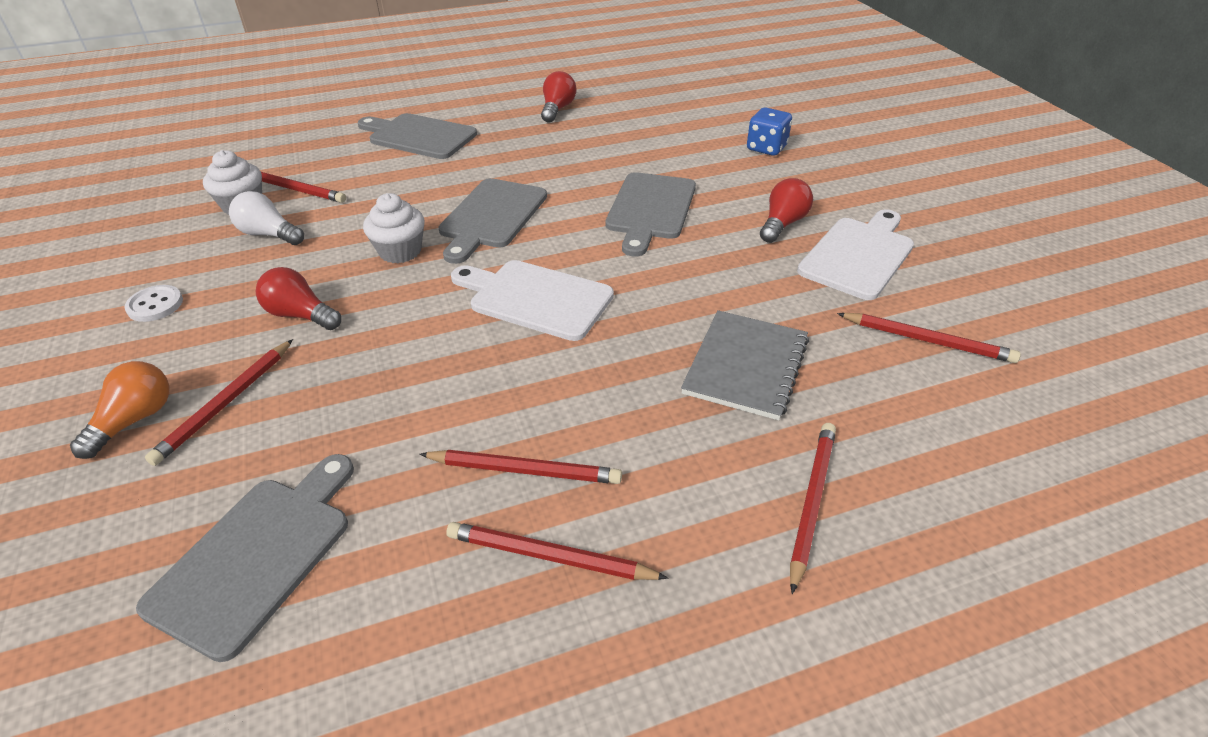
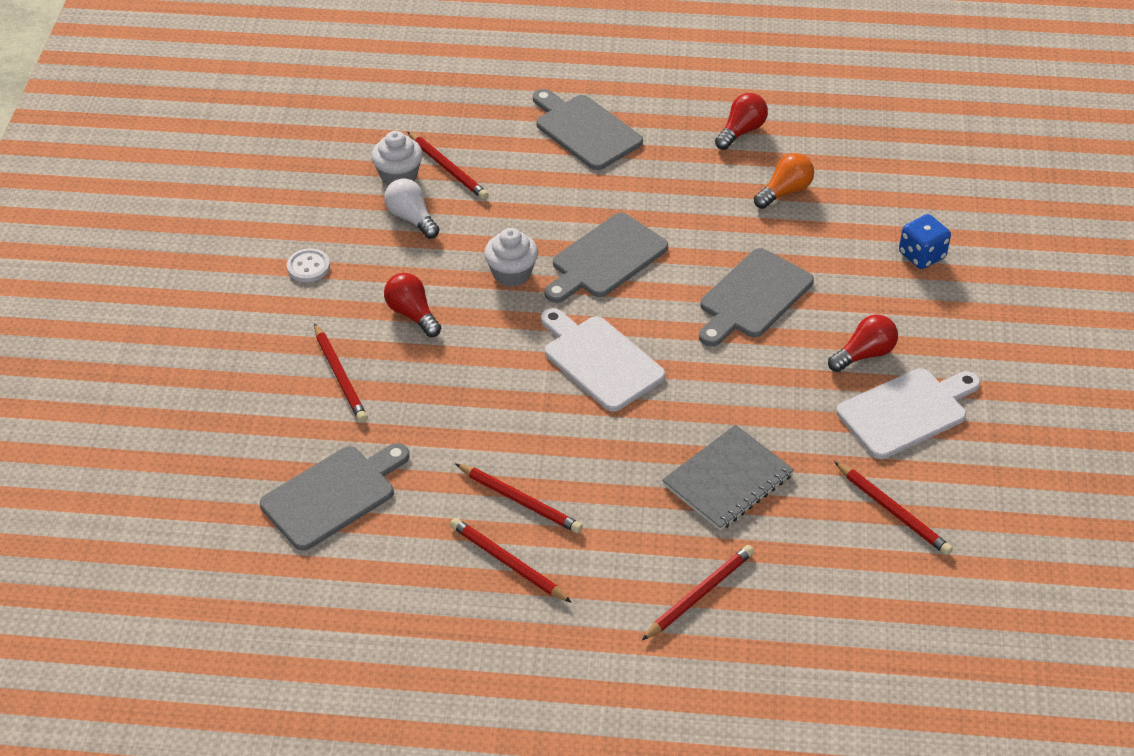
camera: 25 degrees right, 5 degrees up
orange light bulb [70,361,170,459] -> orange light bulb moved to [754,153,814,209]
red pencil [145,339,293,466] -> red pencil turned 75 degrees counterclockwise [314,323,368,423]

